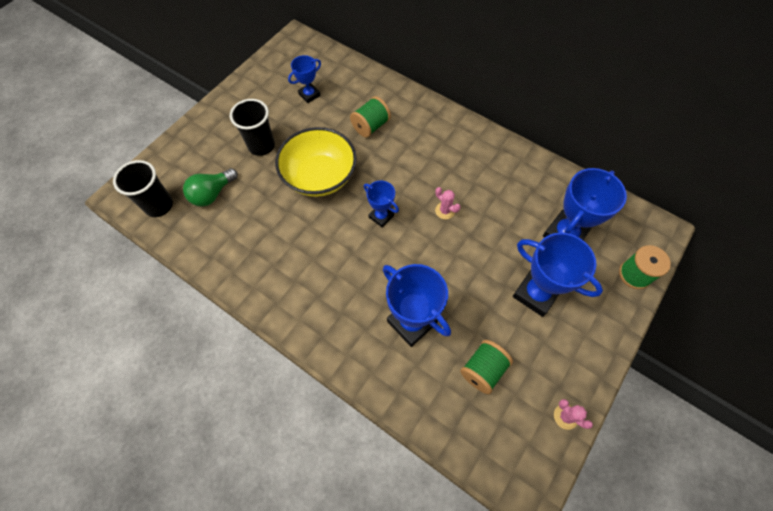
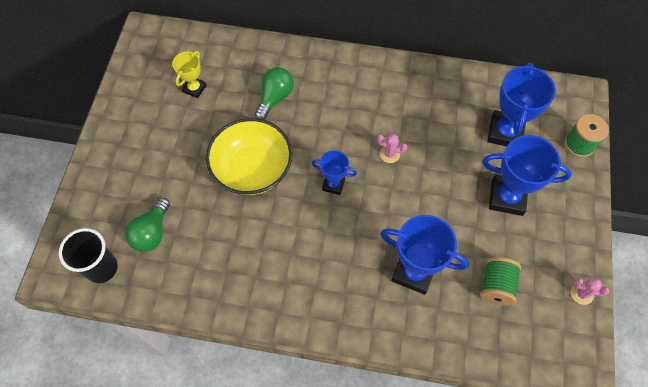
camera: 25 degrees left, 0 degrees up
black cup [230,99,275,156] -> none
blue trophy [288,55,321,103] -> yellow trophy [172,51,207,98]
green spool [350,96,391,137] -> green light bulb [255,67,294,120]

